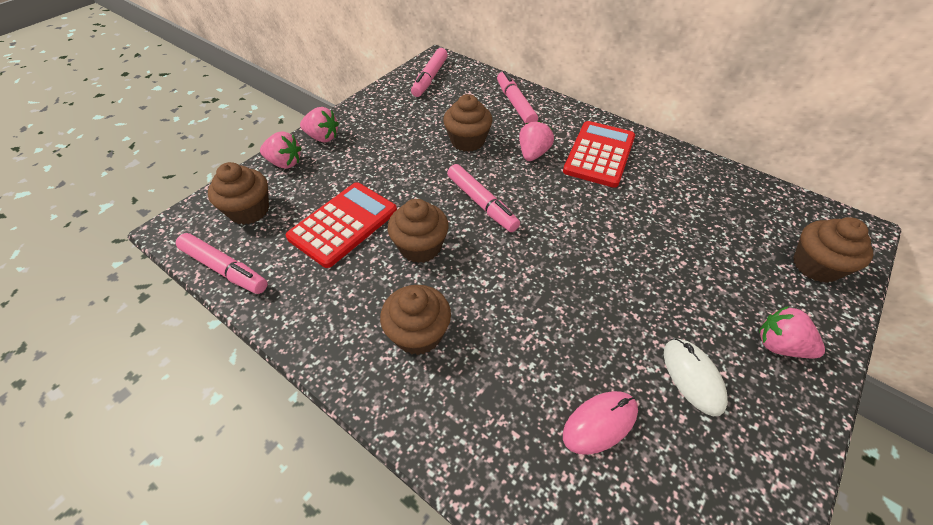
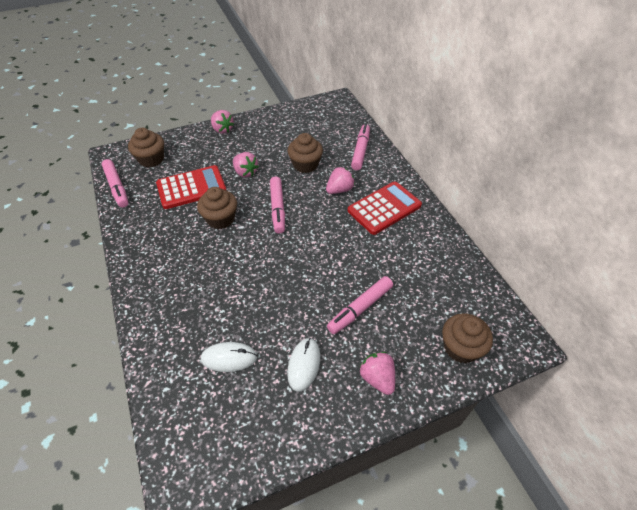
camera: 30 degrees right, 0 degrees up
pink strawberry [260,131,301,169] -> pink strawberry moved to [233,152,259,177]
brown cupcake [380,285,451,355] -> none
pink marker [411,48,448,97] -> pink marker moved to [327,276,393,334]
pink mouse [563,391,638,455] -> white mouse [201,342,257,372]

